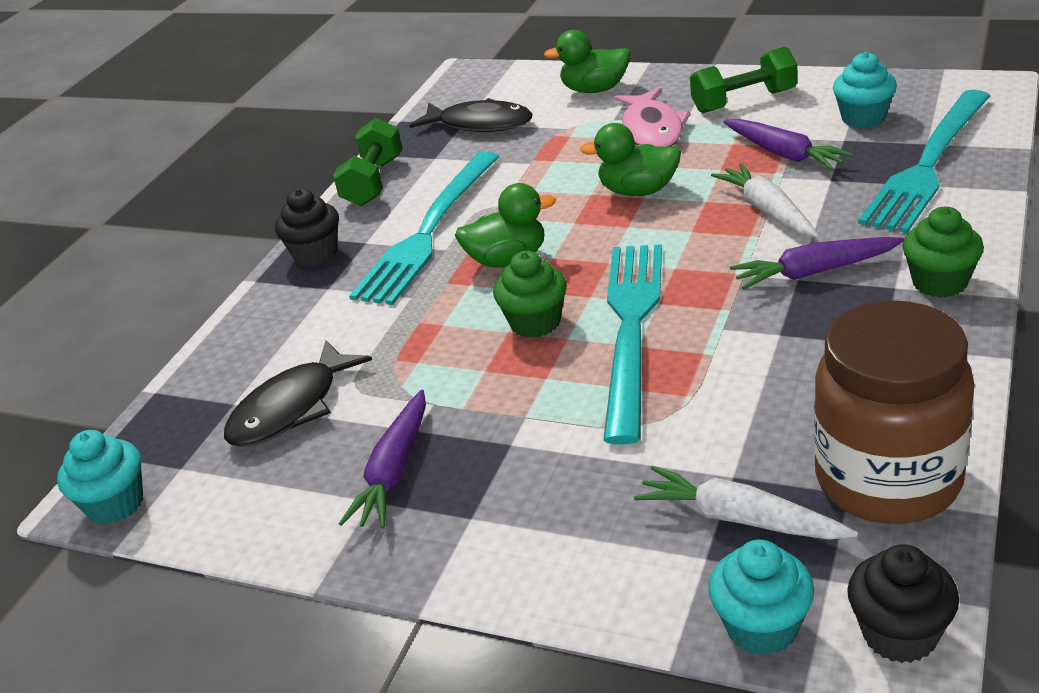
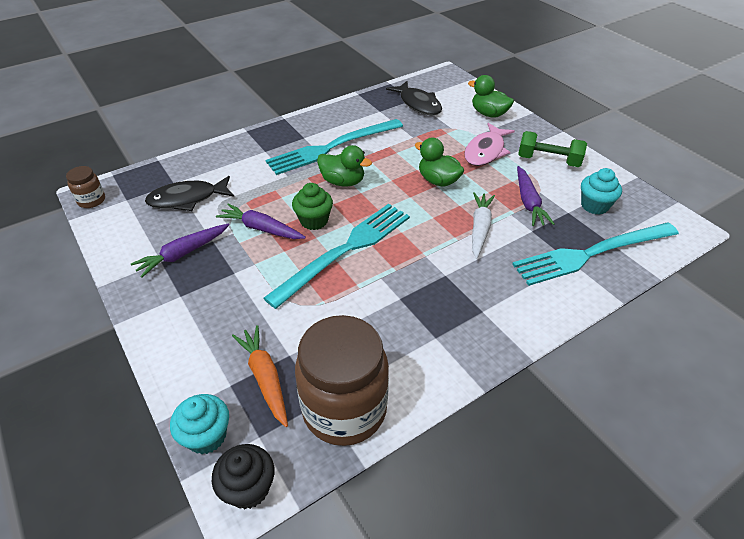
camera: 30 degrees right, 10 degrees up
turquoise cupcake [57,430,143,525] -> brown jar [66,166,105,208]
black cupcake [275,189,339,266] -> none
green dumbbell [333,118,402,207] -> none
white carrot [634,466,858,540] -> orange carrot [232,325,288,427]
purple carrot [730,237,904,289] -> purple carrot moved to [216,203,306,239]
green cupcake [903,207,984,298] -> none

